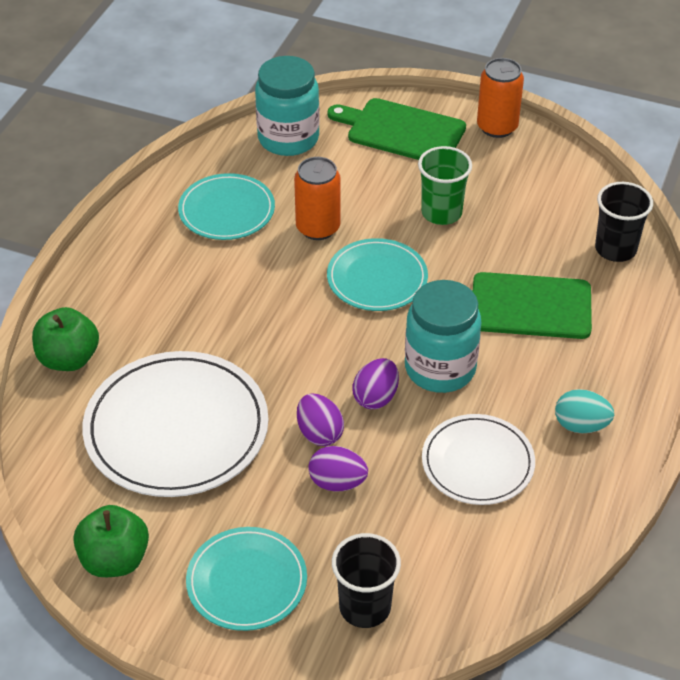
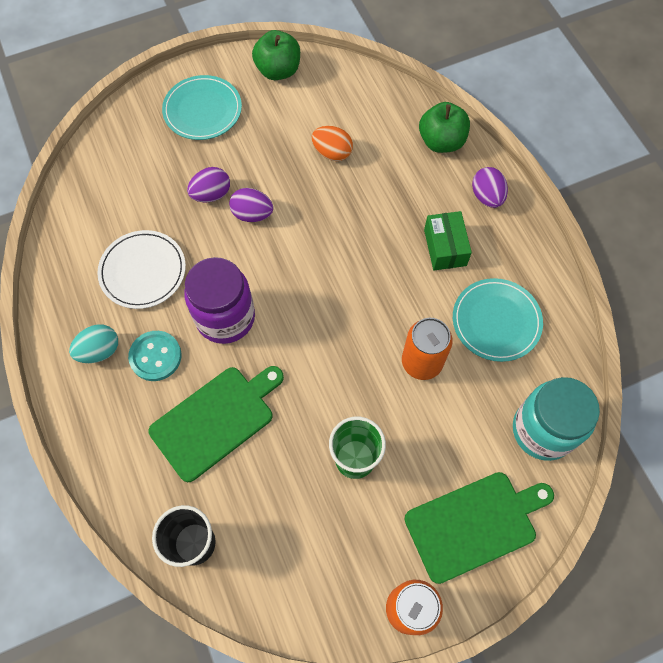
camera: 135 degrees right, 20 degrees up
white plate [82,351,268,497] -> orange egg [312,126,353,161]
turquoise plate [327,238,428,311] -> none
black cup [332,533,401,628] -> none
purple egg [353,358,399,409] -> purple egg moved to [472,167,508,208]
turquoise jar [405,280,481,393] -> purple jar [184,257,255,344]
none -> turquoise button [128,331,182,381]
none -> green box [424,211,472,270]

